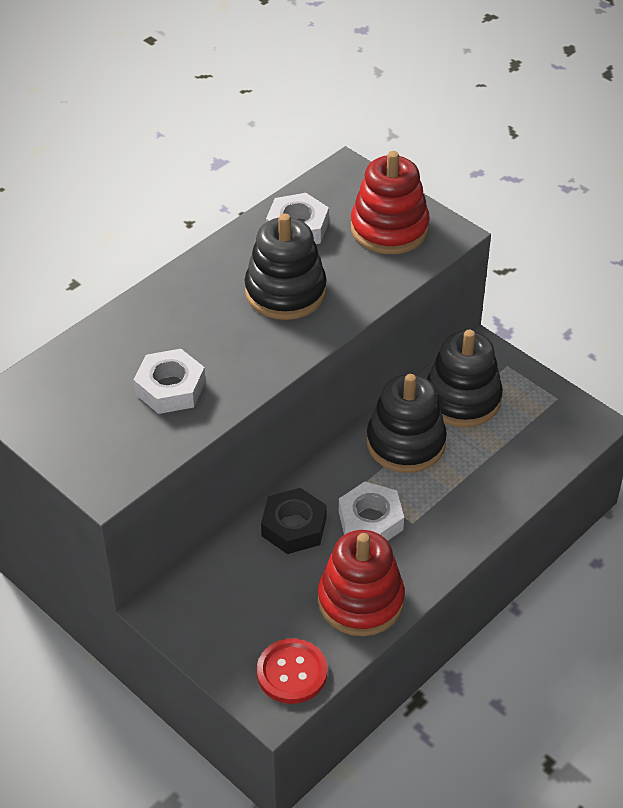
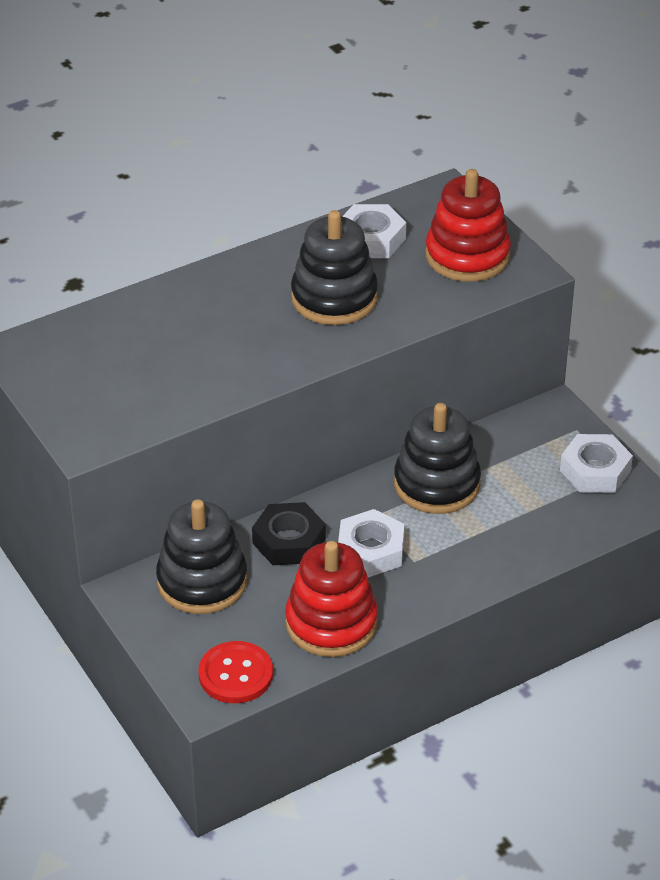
camera: 15 degrees right, 5 degrees down
white nut [134,349,206,414] -> white nut moved to [560,434,633,493]
black stacking toy [427,330,503,427] -> black stacking toy moved to [156,499,247,614]

